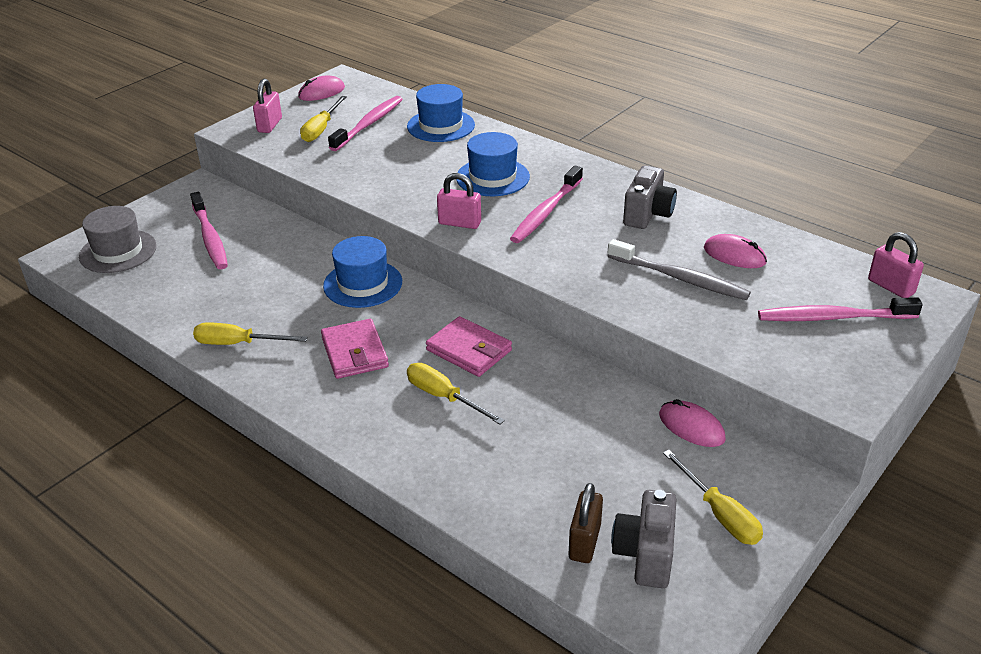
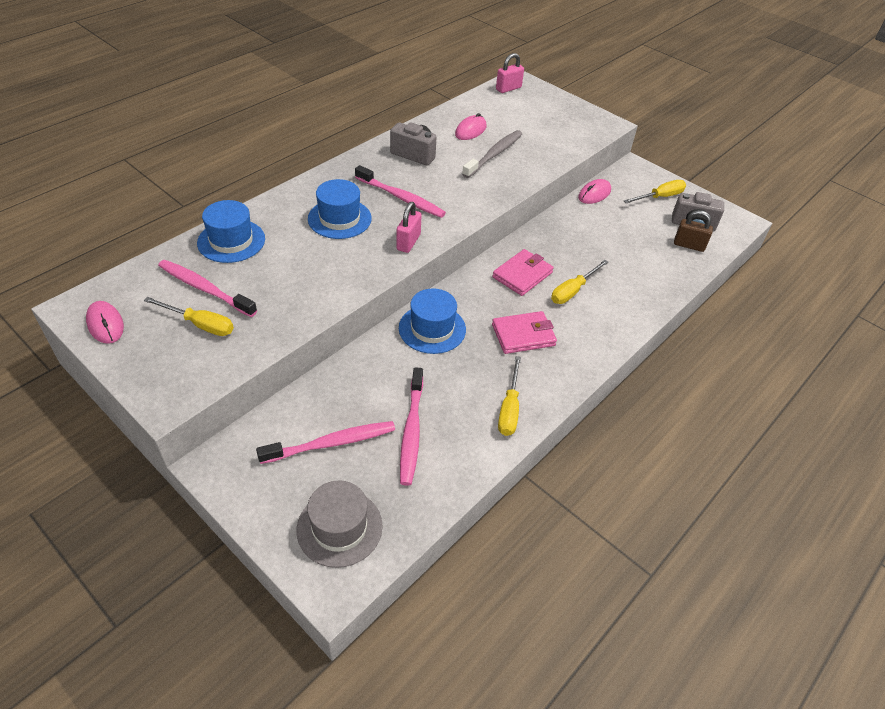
camera: 90 degrees left, 10 degrees up
pink padlock [253,79,282,133] -> none
pink toothbrush [758,298,923,321] -> pink toothbrush moved to [400,367,423,486]

